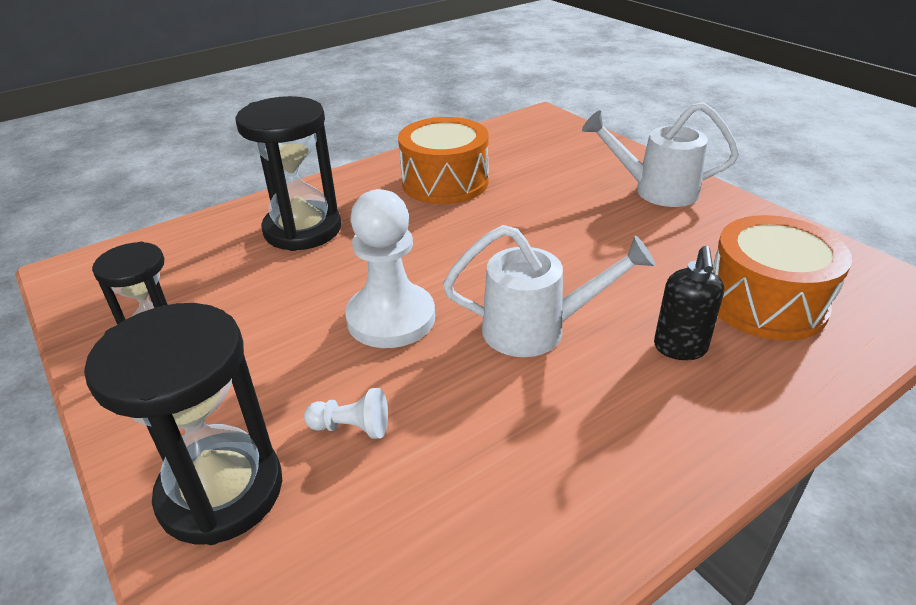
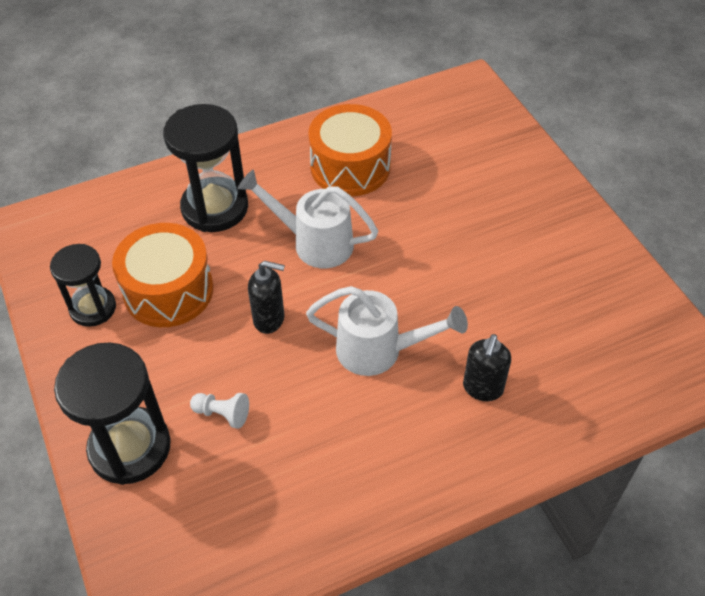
camera: 10 degrees right, 15 degrees up
white pawn [345,189,435,348] -> black soap dispenser [248,261,285,334]
white watering can [582,102,739,207] -> white watering can moved to [238,170,378,268]
orange drum [713,215,852,341] -> orange drum moved to [112,223,214,327]

